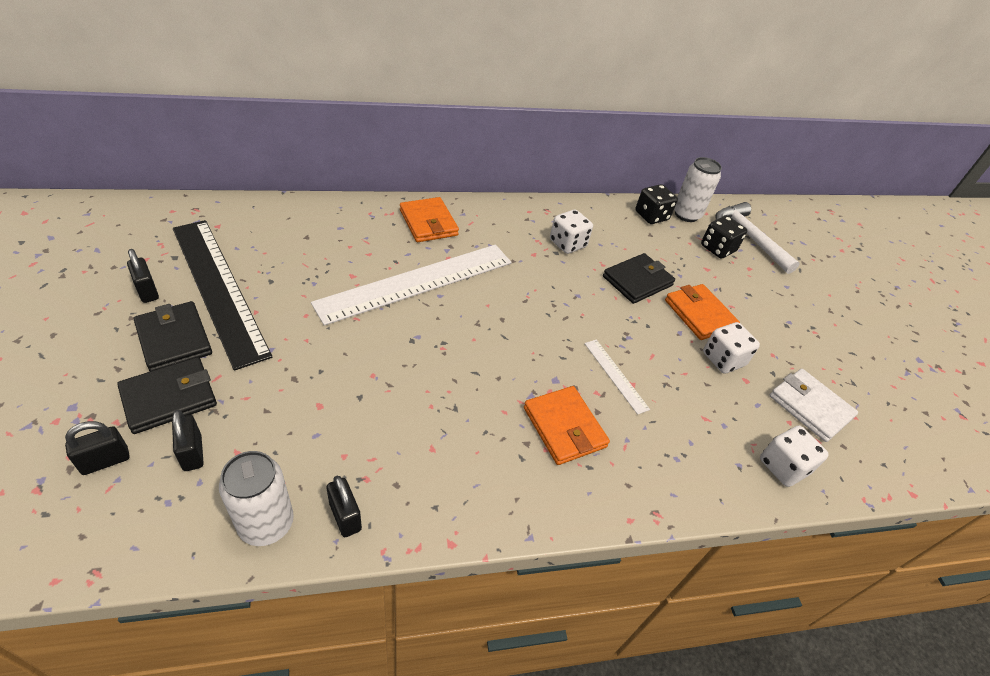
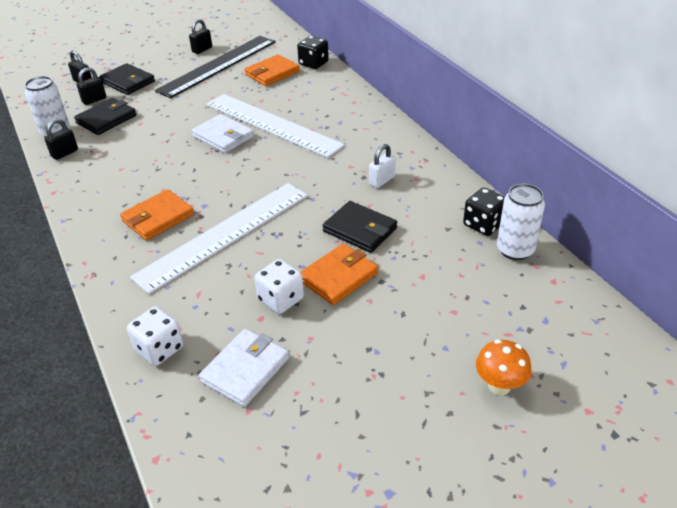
camera: 80 degrees right, 5 degrees down
black wallet [134,301,212,371] -> black wallet moved to [74,98,136,135]
orange wallet [400,197,459,242] -> orange wallet moved to [244,54,300,86]
white dice [550,210,593,254] -> white padlock [369,144,396,188]
white ruler [584,340,650,415] -> white ruler [130,183,308,294], size x2.35
black dice [701,216,747,258] -> black dice moved to [297,36,329,69]
white hammer [716,202,800,274] -> none
none -> white wallet [192,114,254,153]
none -> orange mushroom [476,339,532,395]

